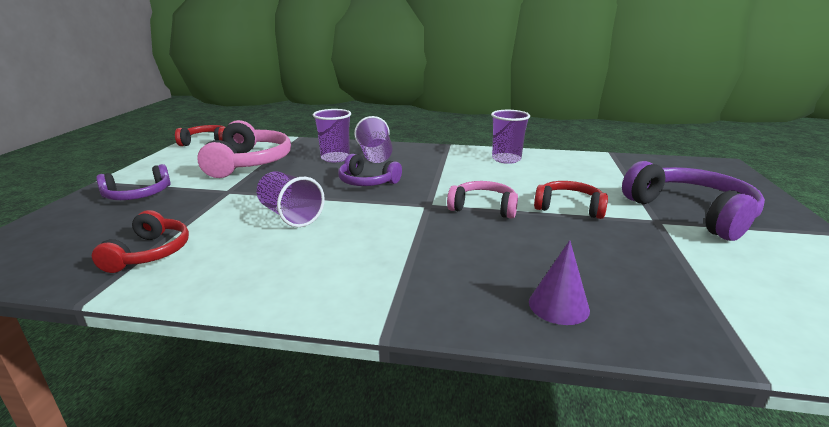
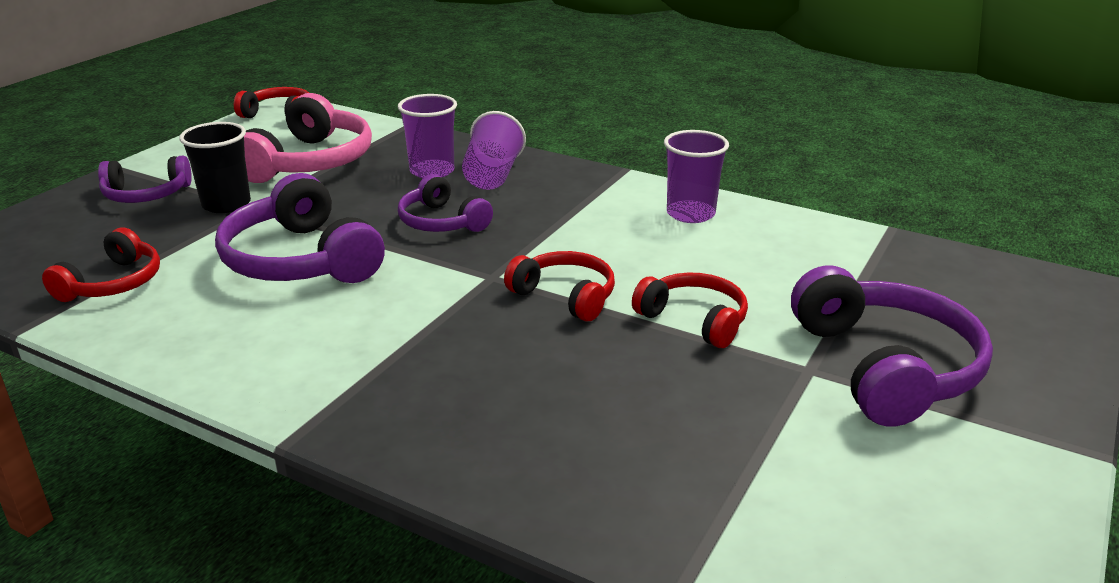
camera: 20 degrees right, 5 degrees up
purple cup [257,171,325,227] -> purple headphones [215,173,385,283]
pink headphones [447,181,518,219] -> red headphones [504,251,615,321]
purple cone [529,240,590,325] -> none
none -> black cup [179,122,251,213]

